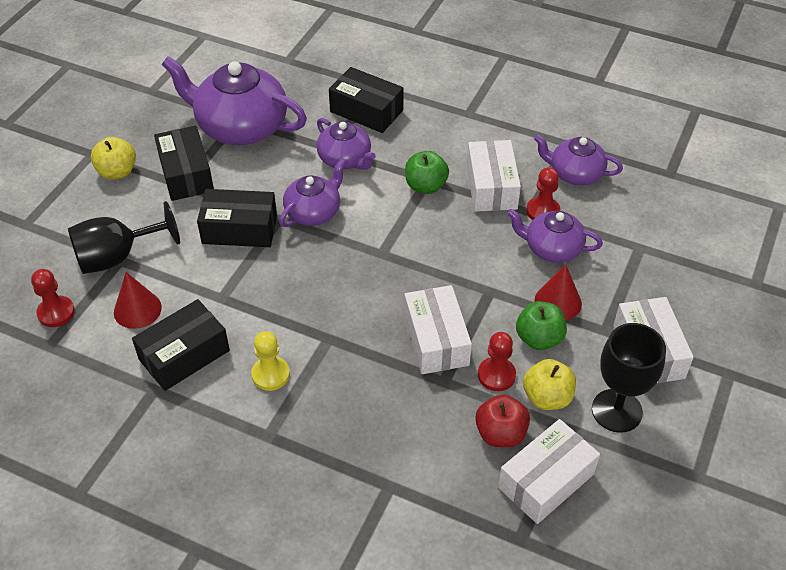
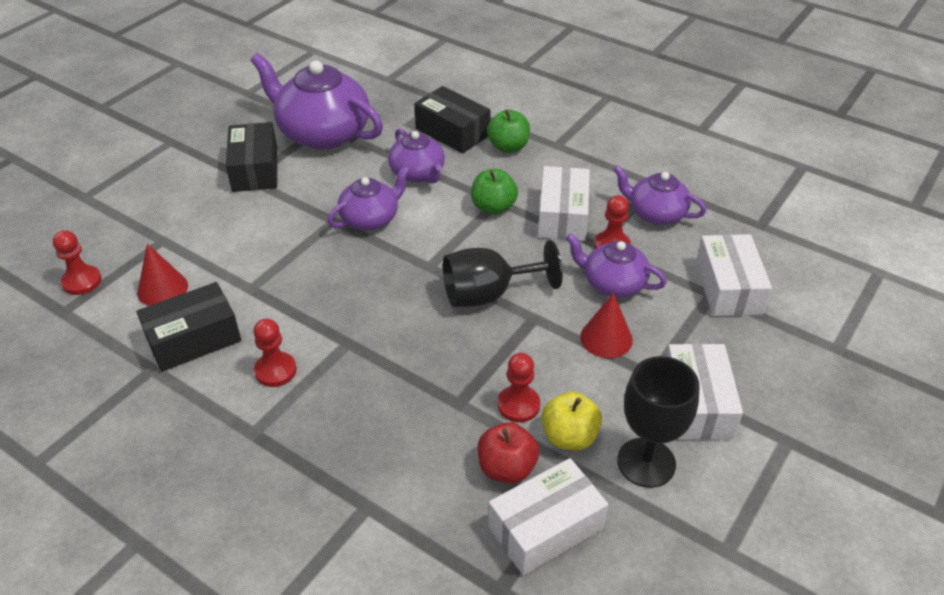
camera: 10 degrees right, 5 degrees down
black goblet [68,201,180,274] -> black goblet moved to [443,240,563,307]
yellow apple [91,137,136,180] -> none
black box [197,189,277,247] -> none
yellow pawn [251,331,290,391] -> red pawn [253,319,297,387]
white box [404,285,472,374] -> white box moved to [696,234,772,316]
green apple [516,301,567,350] -> green apple moved to [487,110,530,153]

